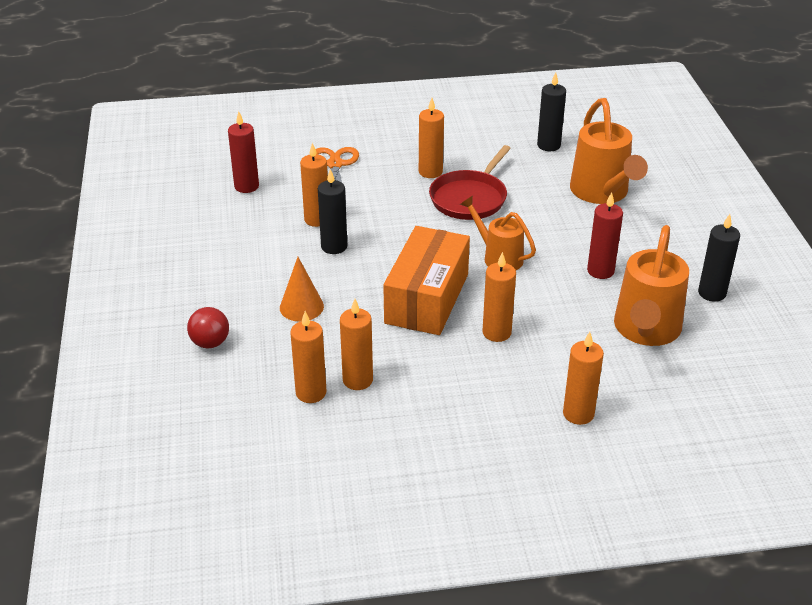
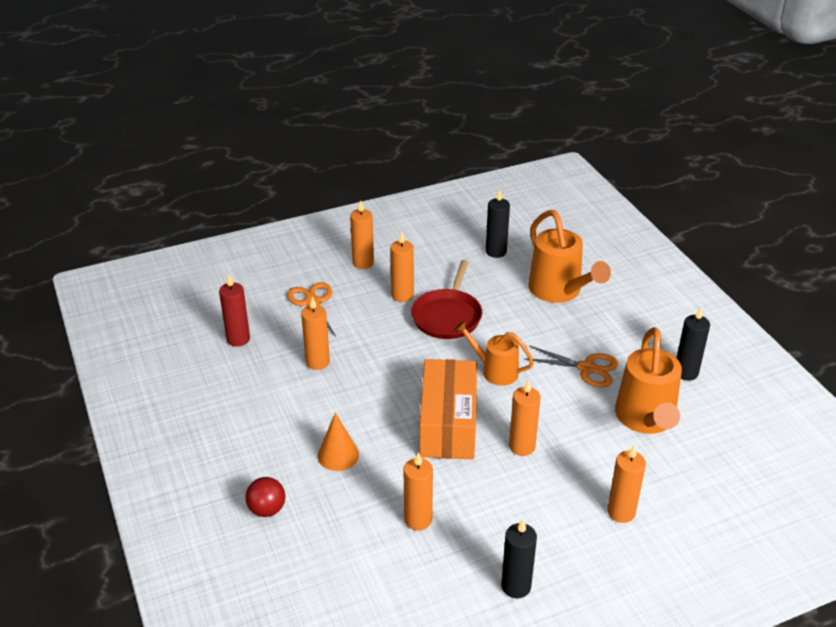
camera: 15 degrees left, 0 degrees up
orange candle [290,311,327,403] -> orange candle moved to [350,200,374,269]
black candle [318,169,347,254] -> black candle moved to [501,519,537,598]
red candle [587,192,623,279] -> orange scissors [524,345,618,388]

